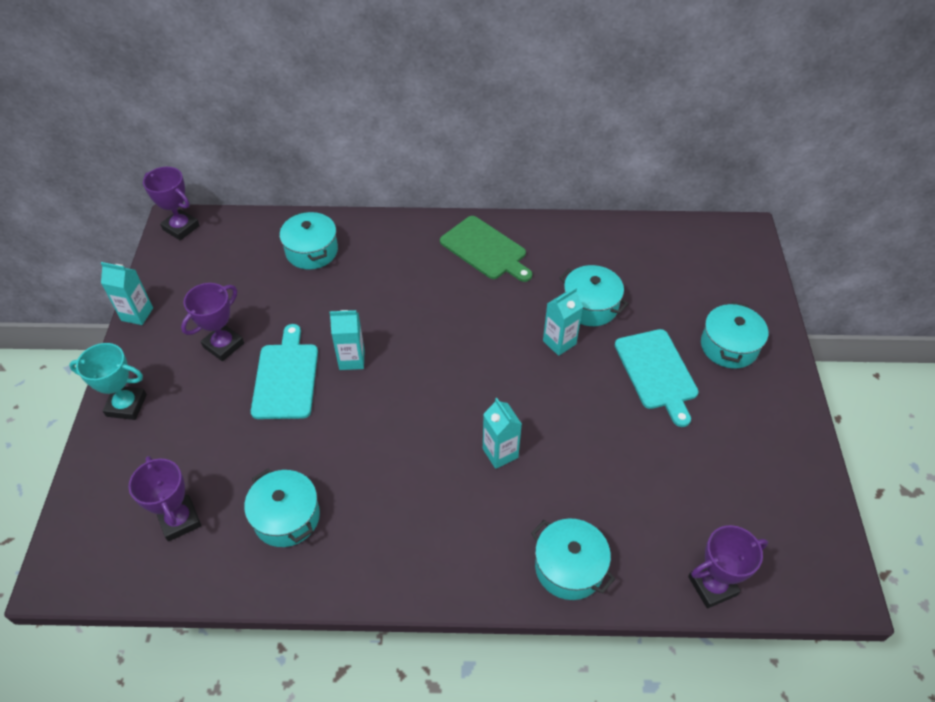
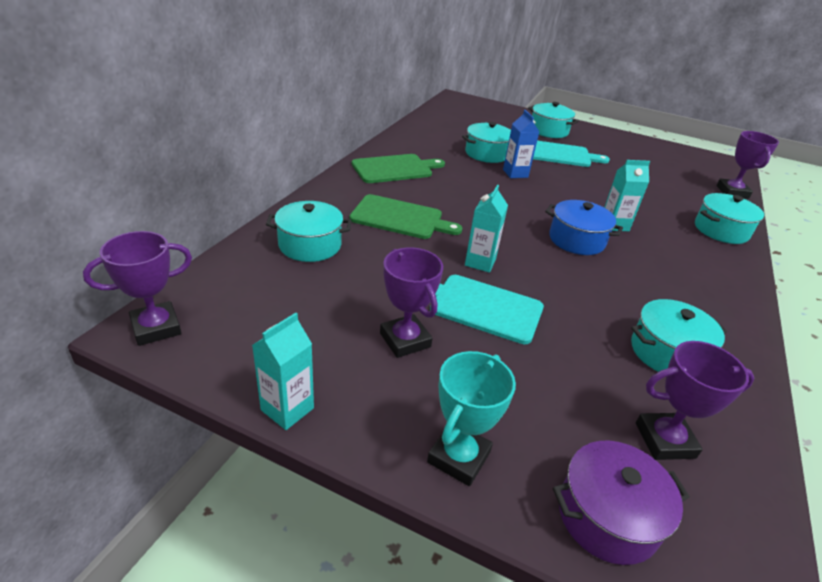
camera: 70 degrees left, 15 degrees down
turquoise carton [543,287,583,356] -> blue carton [503,110,539,178]
none -> green cutting board [349,194,462,239]
none -> blue pot [545,200,623,255]
none -> purple pot [553,441,690,565]

